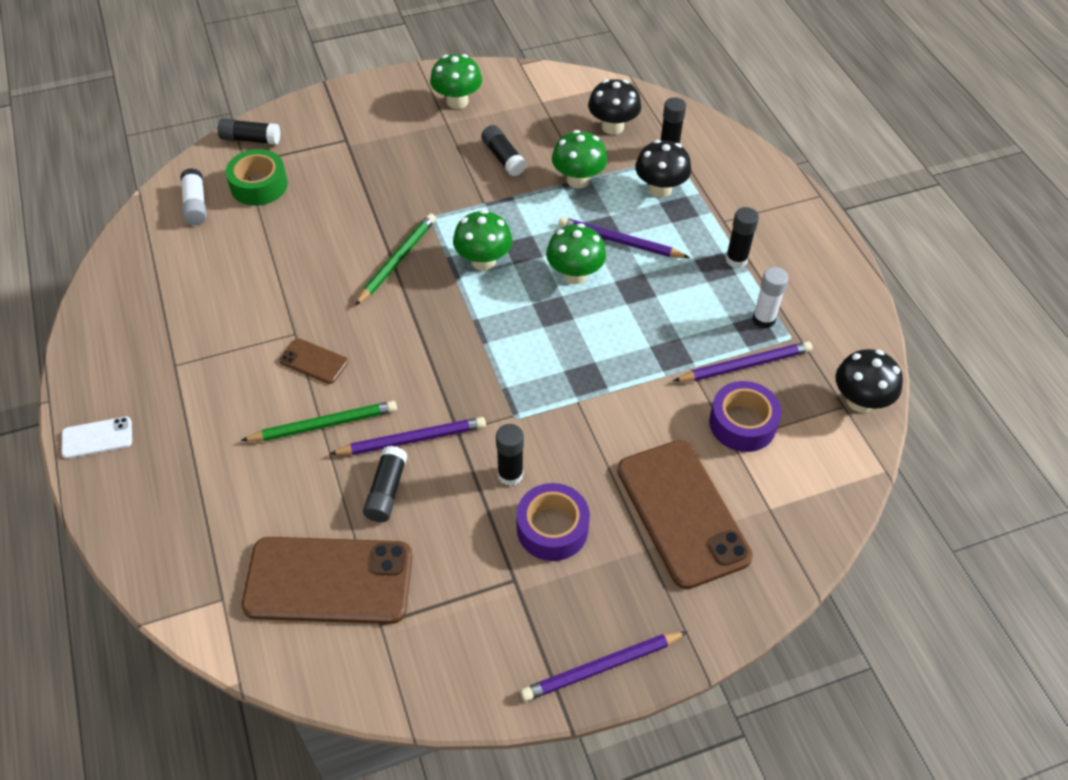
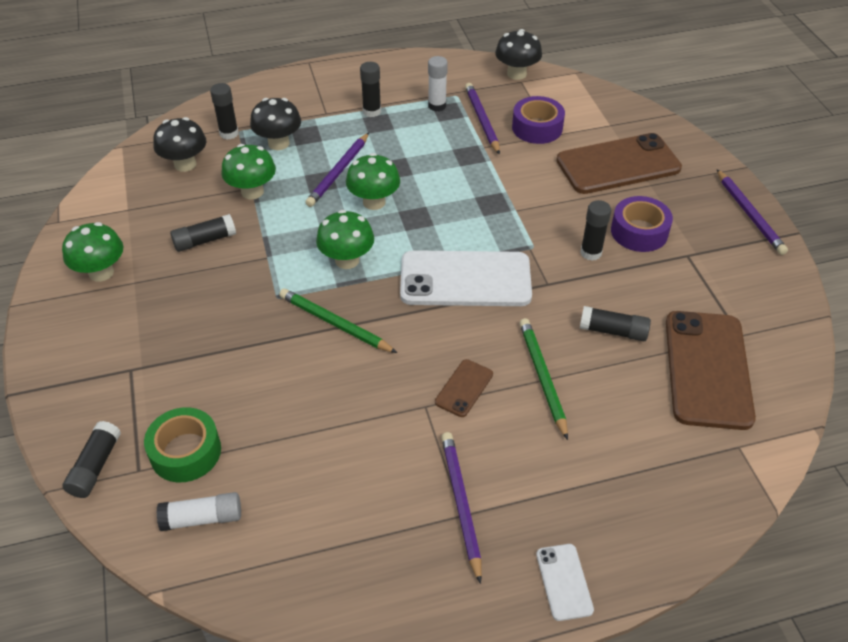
camera: 85 degrees left, 5 degrees down
purple pencil [329,417,486,455] -> purple pencil moved to [441,432,482,584]
none -> white phone [400,250,532,306]

